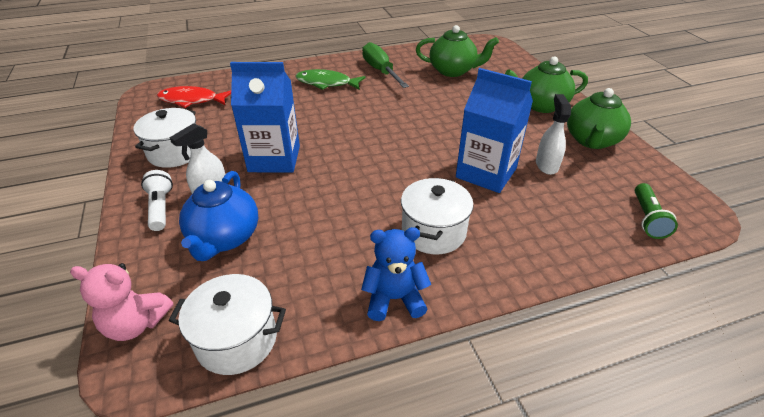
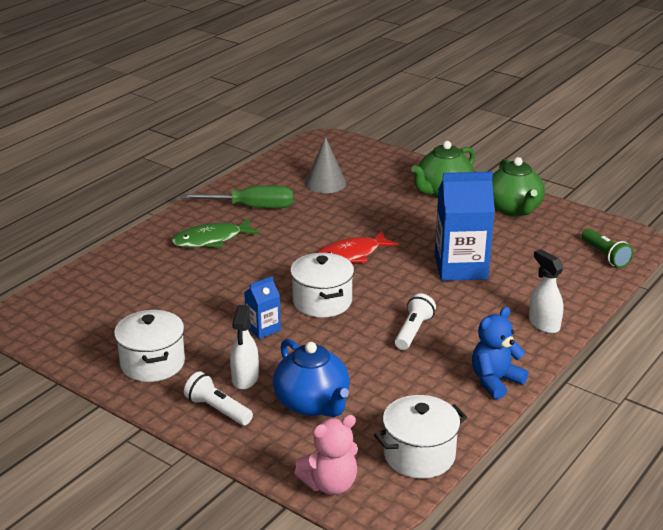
camera: 35 degrees left, 10 degrees down
red fish [157,86,231,108] -> red fish moved to [316,231,399,263]
blue carton [230,62,300,173] -> blue carton [244,276,281,339], size x0.50
green screwdriver [362,42,409,88] -> green screwdriver turned 150 degrees clockwise [181,186,293,208]
white pot [401,178,474,254] -> white pot moved to [290,253,354,317]
green teapot [416,25,499,77] -> grey cone [305,137,346,193]
white spray bottle [536,94,571,175] -> white spray bottle moved to [529,249,564,333]
none -> white flashlight [395,293,436,350]

